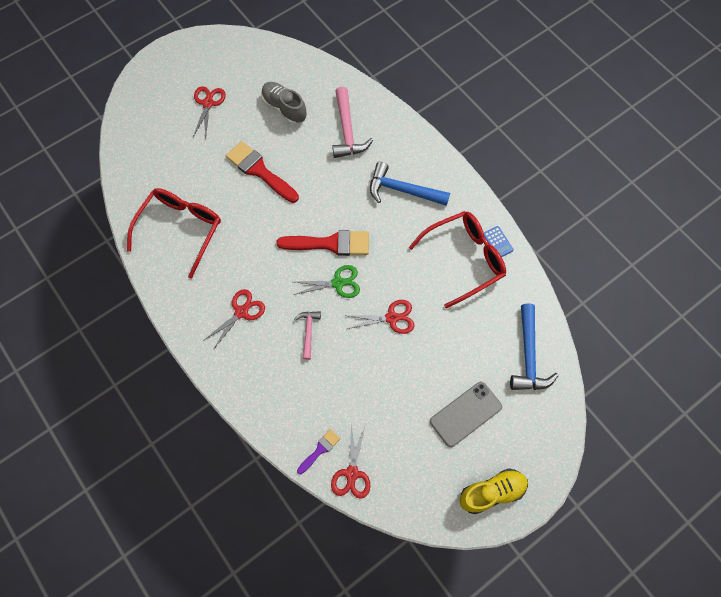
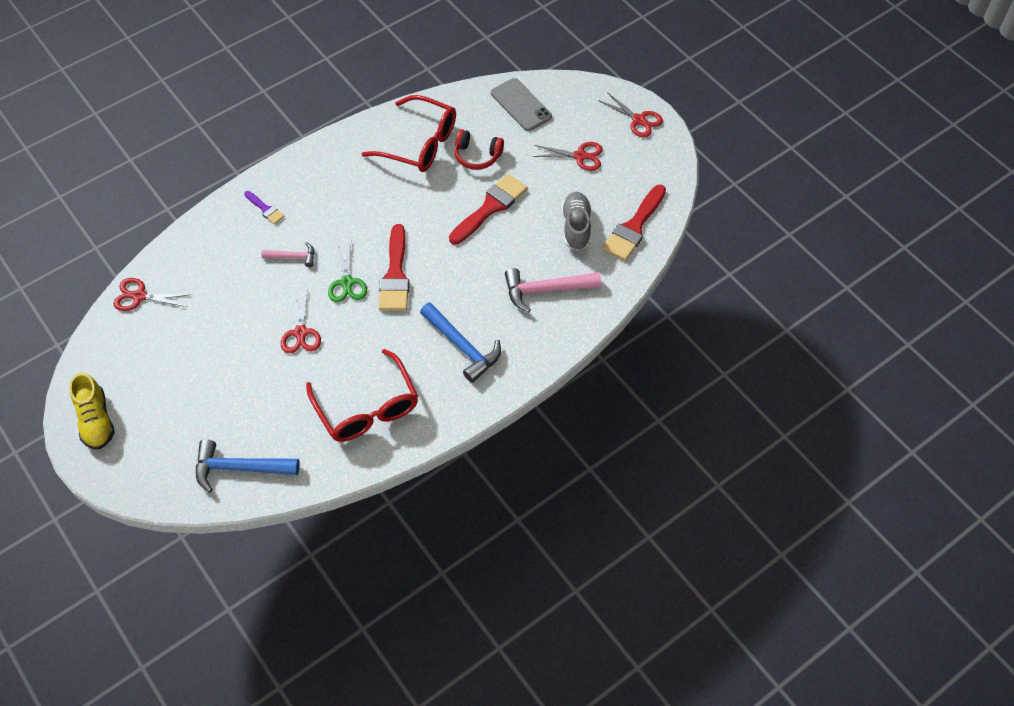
camera: 90 degrees right, 10 degrees down
red scissors [203,289,265,350] -> red scissors moved to [598,92,663,137]
grey shoe [261,82,307,124] -> grey shoe turned 45 degrees counterclockwise [561,192,591,251]
purple brush [297,429,340,474] -> purple brush moved to [244,191,285,225]
blue hammer [370,162,450,206] -> blue hammer turned 120 degrees clockwise [420,302,501,383]
grey phone [430,382,502,447] -> grey phone moved to [491,78,552,131]
blue calculator [484,226,514,257] -> none
none -> red headphones [454,129,504,170]
none -> red brush [602,185,666,261]

